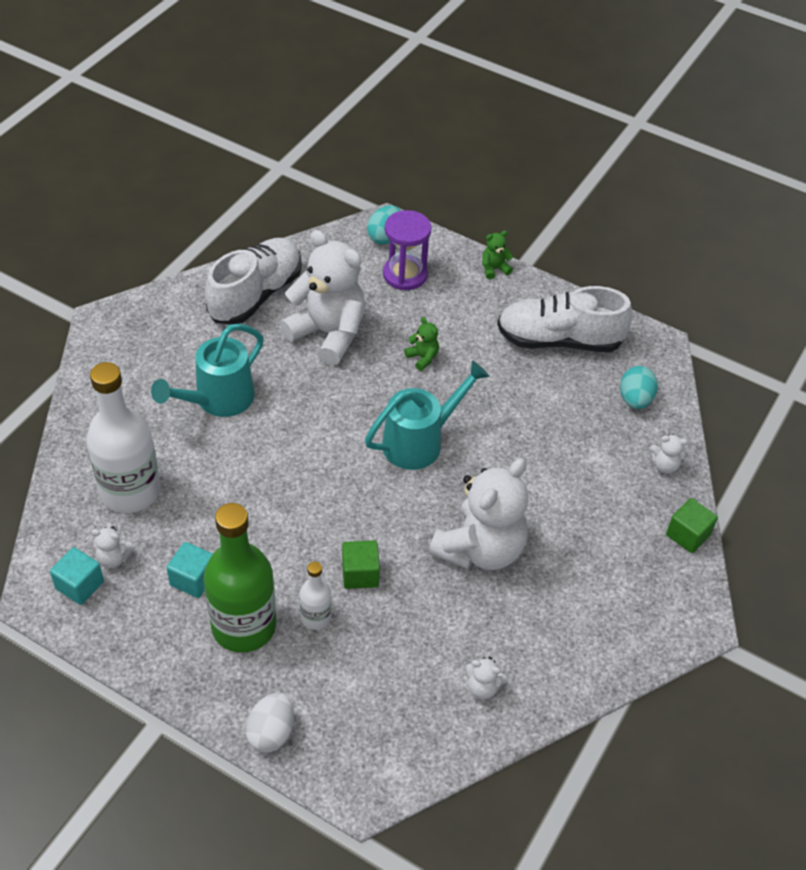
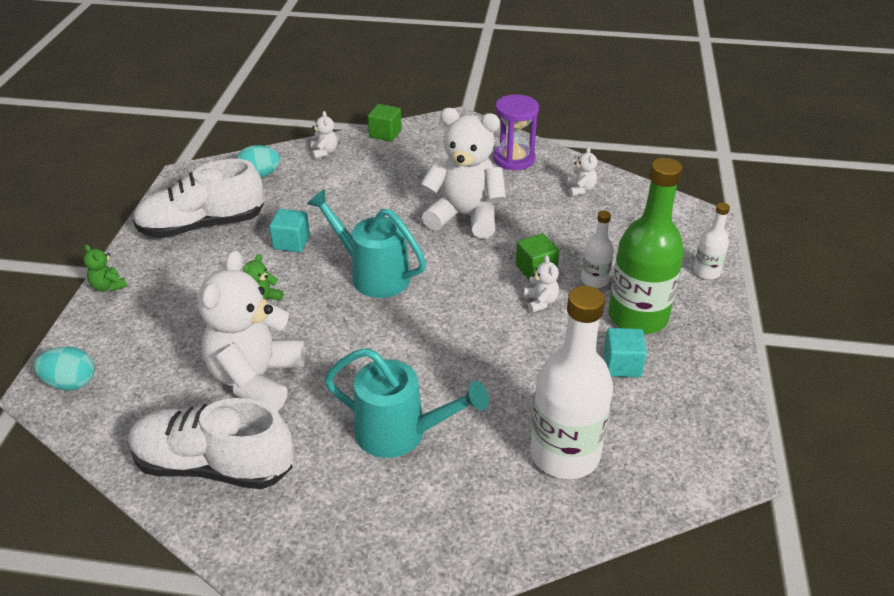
camera: 110 degrees left, 10 degrees down
turquoise cube [50,547,104,605] -> turquoise cube moved to [269,209,310,252]
white teddy bear [92,526,135,568] -> white teddy bear moved to [524,255,559,313]
white egg [245,692,294,752] -> white bottle [693,202,730,280]
purple hourglass [383,210,431,290] -> purple hourglass moved to [493,94,539,170]
white shoe [497,286,633,352] -> white shoe turned 90 degrees clockwise [133,159,264,238]

